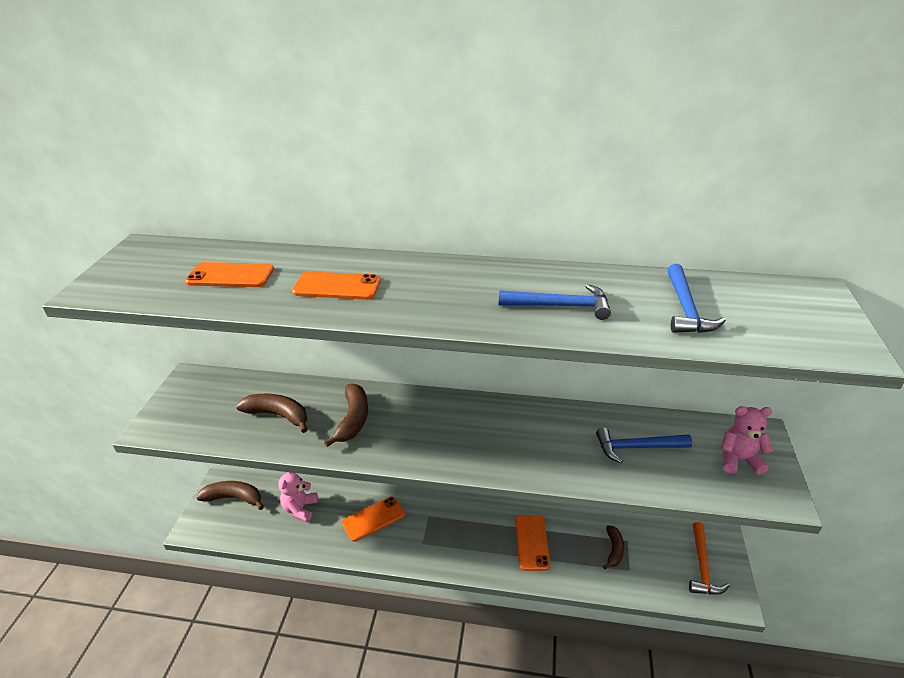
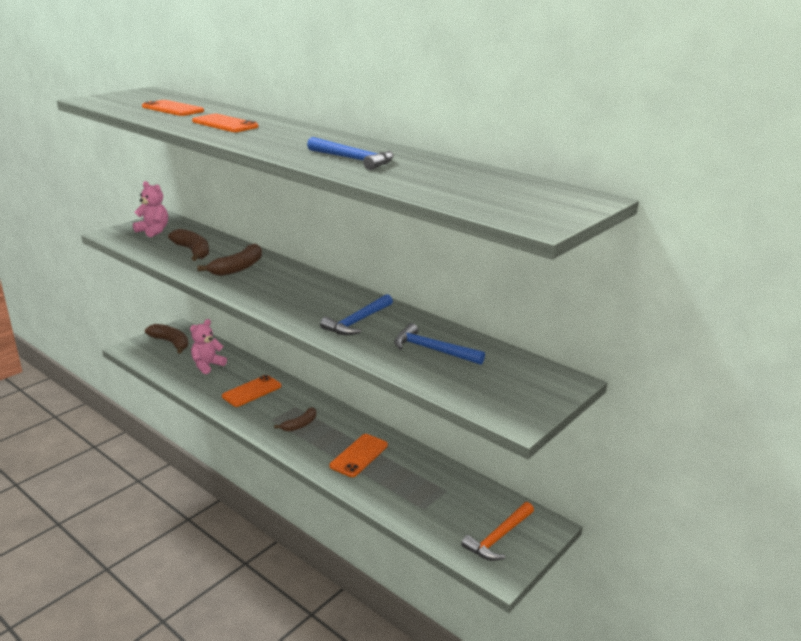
camera: 30 degrees right, 10 degrees down
orange phone [342,496,405,542] -> orange phone turned 45 degrees counterclockwise [222,375,281,407]
brown banana [603,525,624,569] -> brown banana moved to [274,407,316,432]
blue hammer [668,264,726,333] -> blue hammer moved to [320,294,393,335]
pink teddy bear [720,406,774,475] -> pink teddy bear moved to [133,181,168,237]

